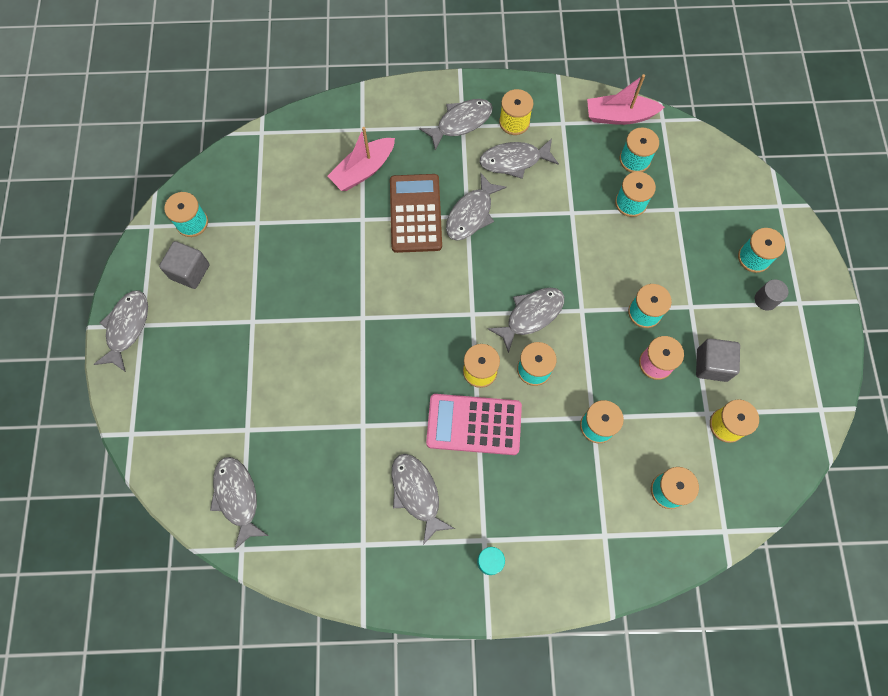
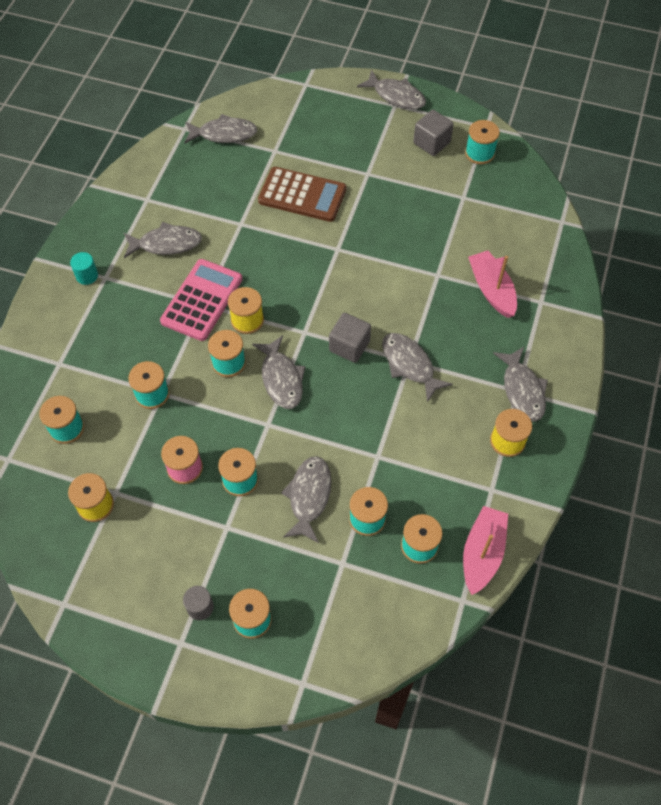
camera: 110 degrees right, 10 degrees down
brown calculator [390,174,442,253] -> brown calculator moved to [258,167,346,222]
grey fish [479,138,559,179] -> grey fish moved to [281,456,331,543]
grey cube [696,338,740,382] -> grey cube moved to [329,313,371,363]

